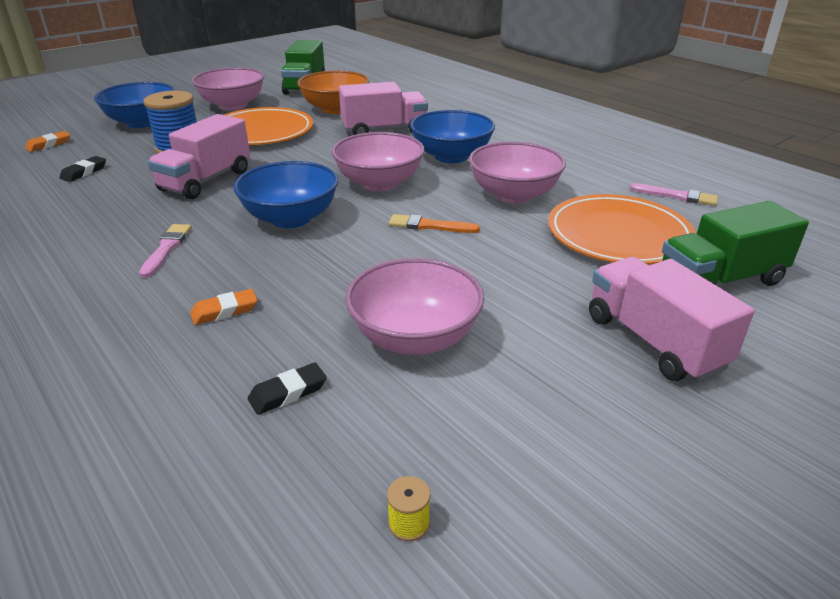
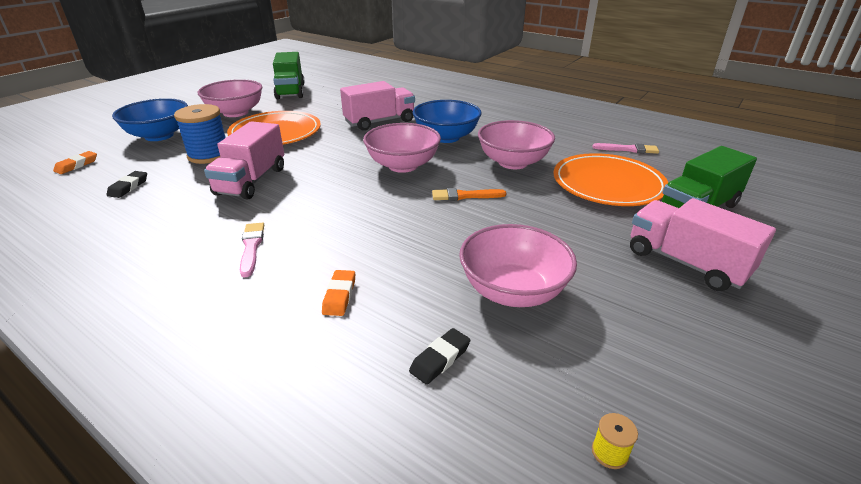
camera: 15 degrees left, 0 degrees up
orange eraser [190,289,257,325] -> orange eraser turned 45 degrees counterclockwise [322,270,355,316]
blue bowl [234,161,338,228] -> none
orange bowl [297,71,369,114] -> none

